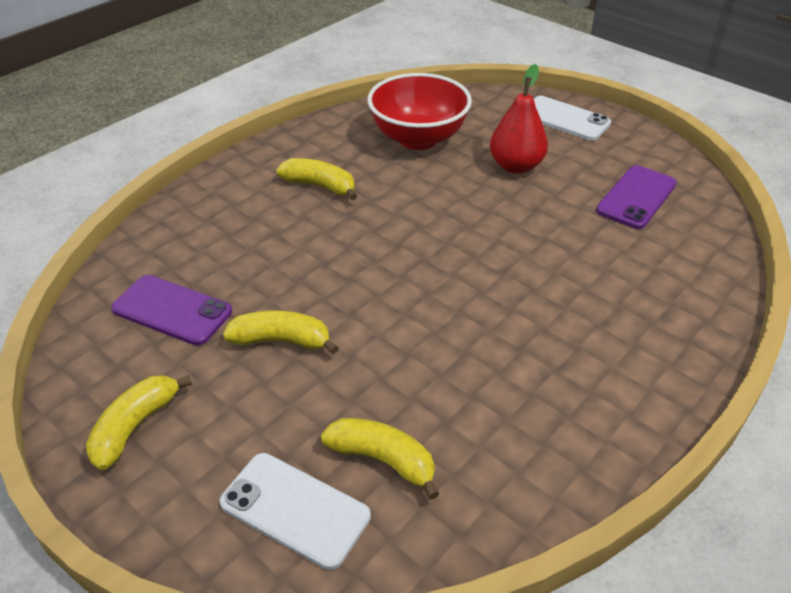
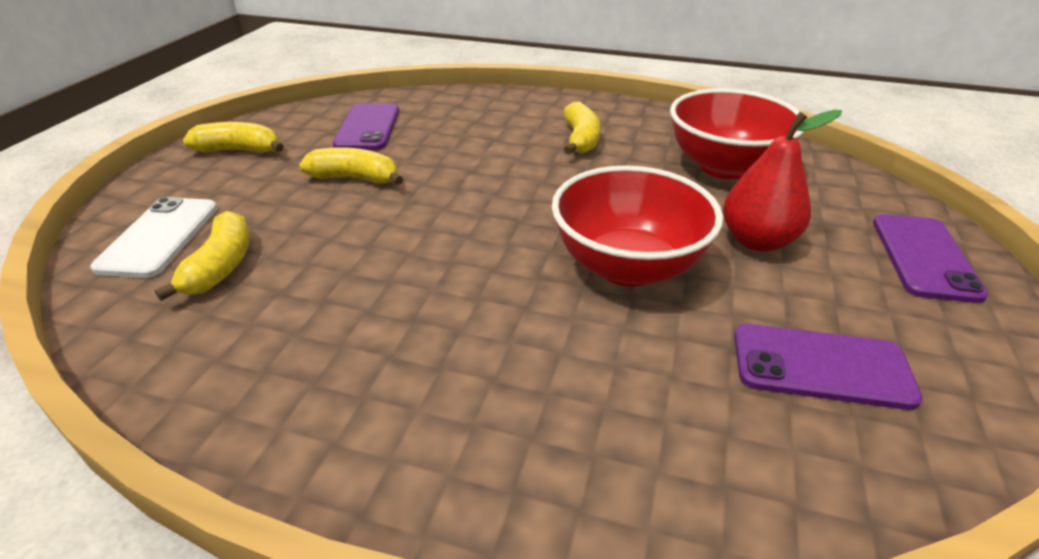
camera: 65 degrees right, 5 degrees down
yellow banana [223,310,339,354] -> yellow banana turned 60 degrees counterclockwise [299,147,403,185]
white phone [534,96,611,141] -> purple phone [873,214,989,303]
none -> red bowl [552,166,723,287]

